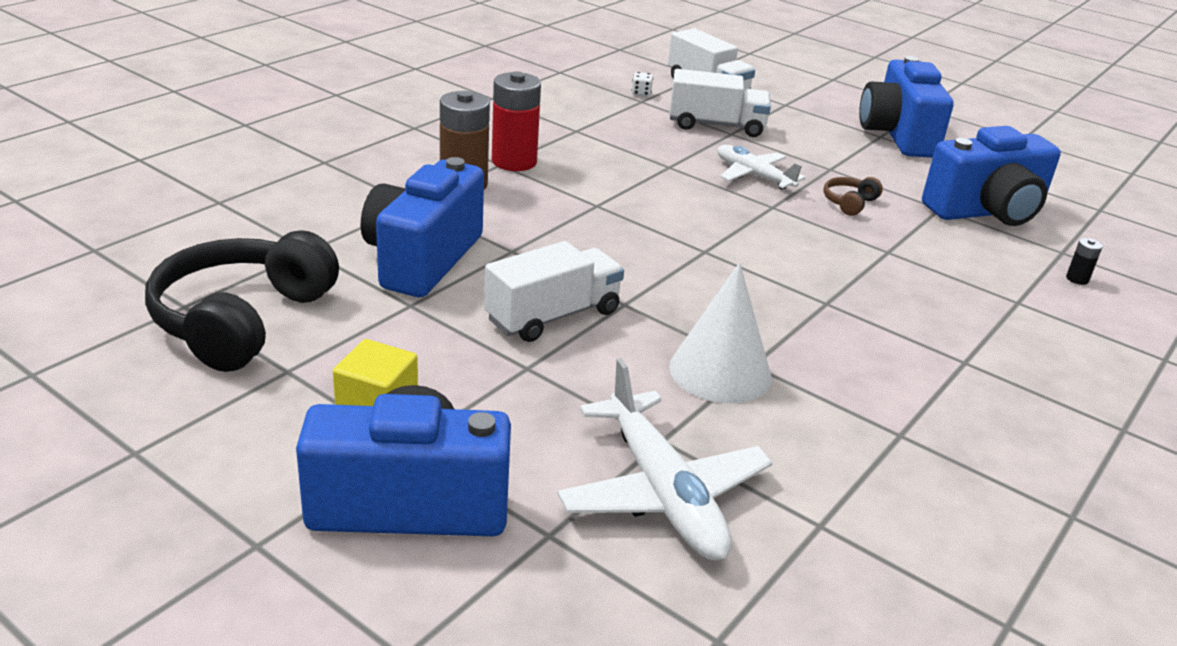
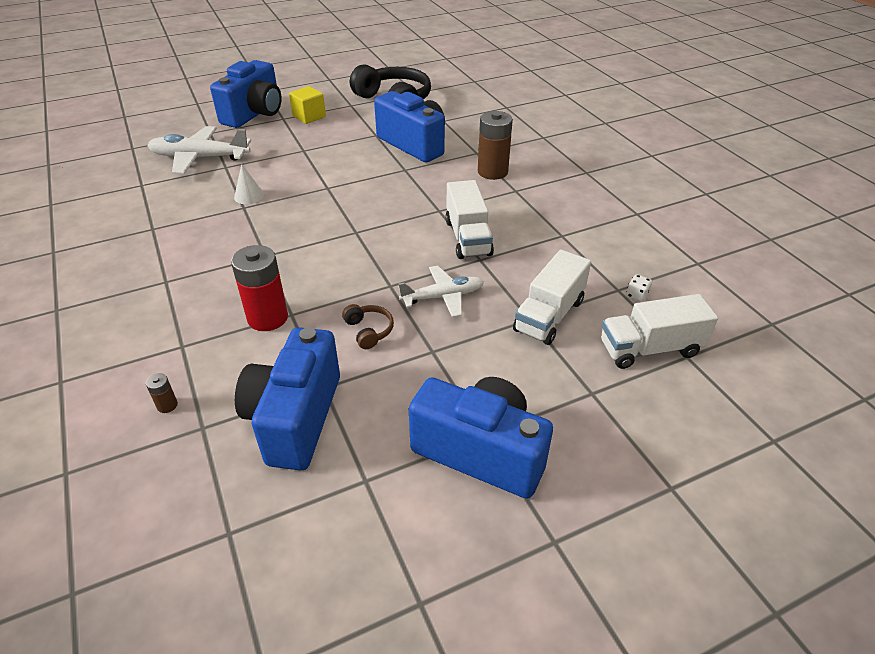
camera: 120 degrees right, 10 degrees up
white truck [484,241,624,342] -> white truck moved to [445,180,494,259]
red battery [492,71,541,171] -> red battery moved to [231,245,288,331]
white cone [669,262,772,403] -> white cone [234,164,264,204], size x0.54
black battery [1066,238,1103,285] -> brown battery [146,373,178,413]

